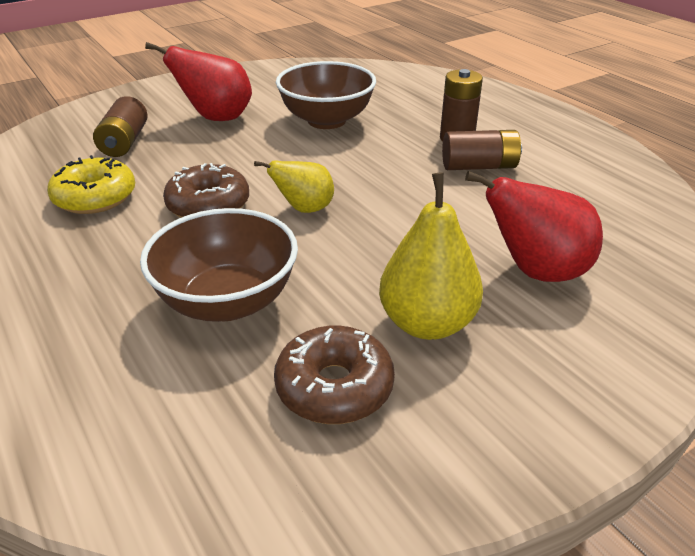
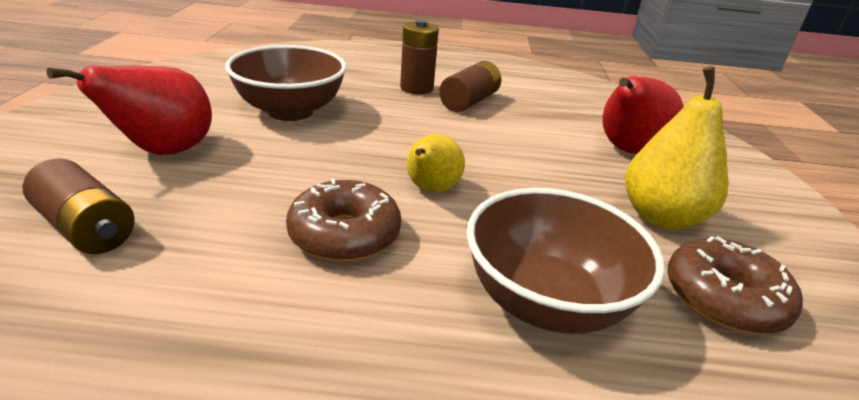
camera: 55 degrees left, 5 degrees down
yellow donut [47,155,135,214] -> none

